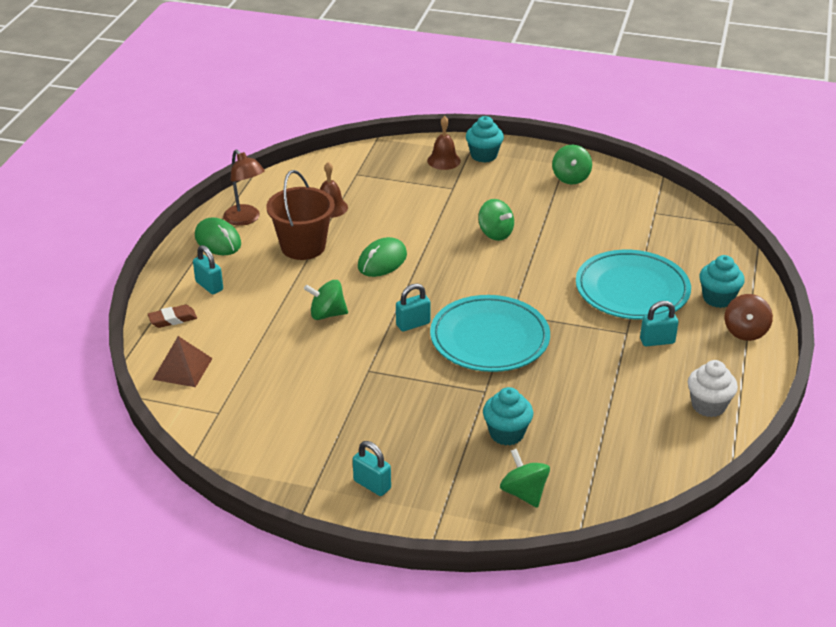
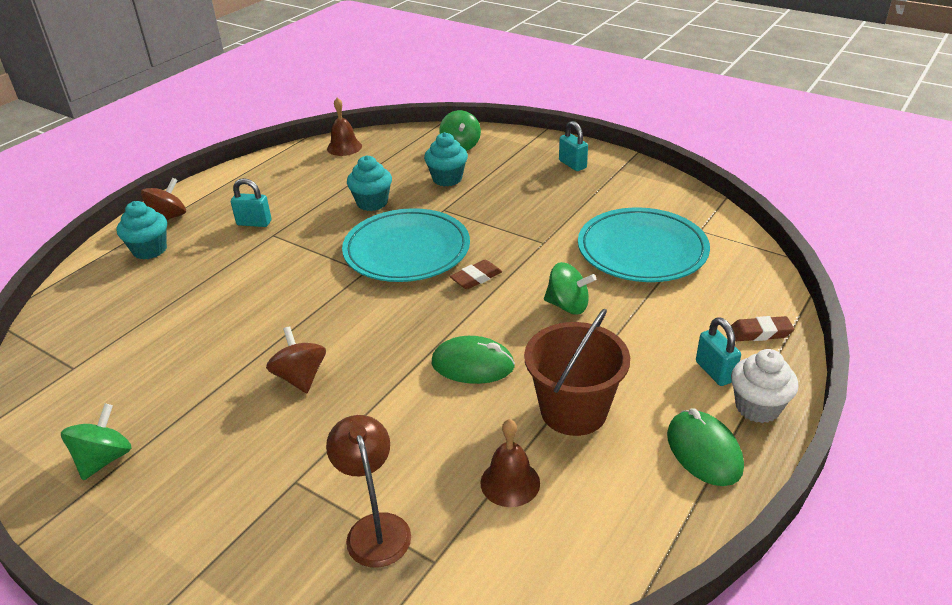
camera: 160 degrees left, 0 degrees up
brown pyramid [153,336,213,387] -> none
brown lamp [223,150,265,226] -> brown lamp moved to [326,415,411,568]
green mouse [358,237,407,277] -> green mouse turned 45 degrees clockwise [432,336,515,384]
turquoise padlock [396,284,431,331] -> brown eraser [450,260,502,289]
brown bell [427,116,461,170] -> brown bell moved to [327,97,362,156]
turquoise cupcake [466,116,504,163] -> turquoise cupcake moved to [347,155,392,211]
green spinning top [478,199,514,241] -> brown spinning top [266,327,326,393]
turquoise plate [576,250,691,320] -> turquoise plate moved to [578,207,710,282]
white cupcake [688,360,738,417] -> white cupcake moved to [731,349,799,423]

